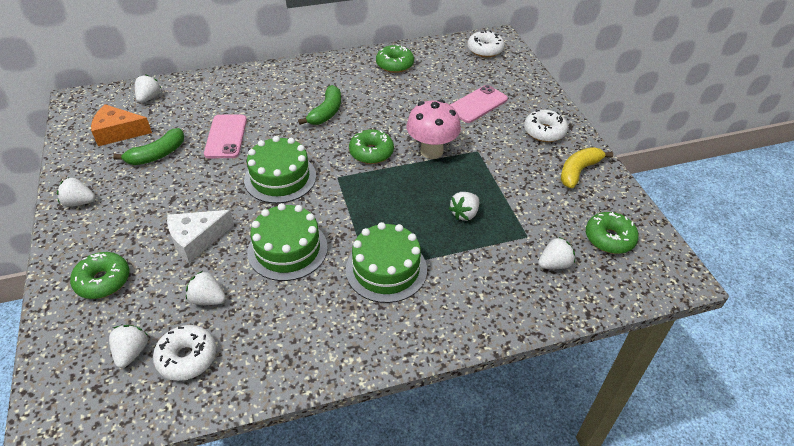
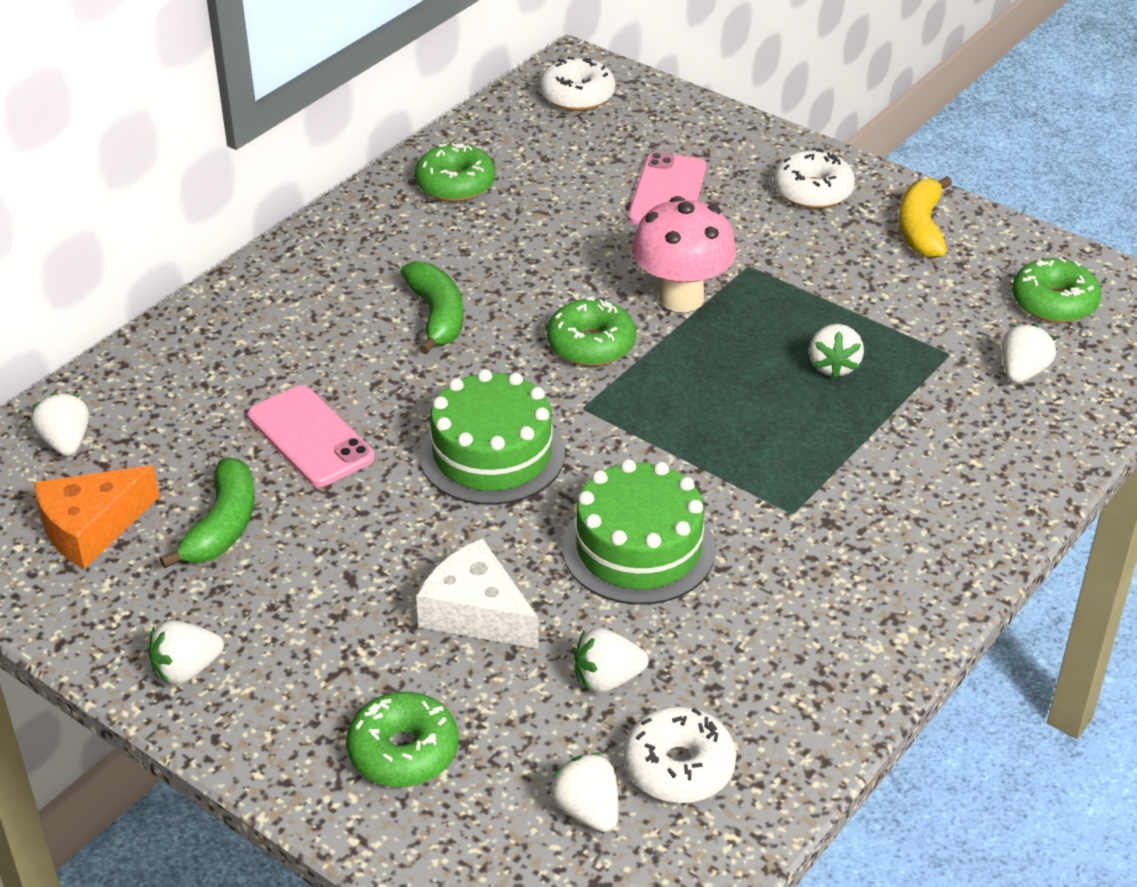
camera: 35 degrees left, 5 degrees down
white cheese [167,210,234,263] -> white cheese turned 105 degrees clockwise [416,538,539,649]
green cake [345,222,427,303] -> none

